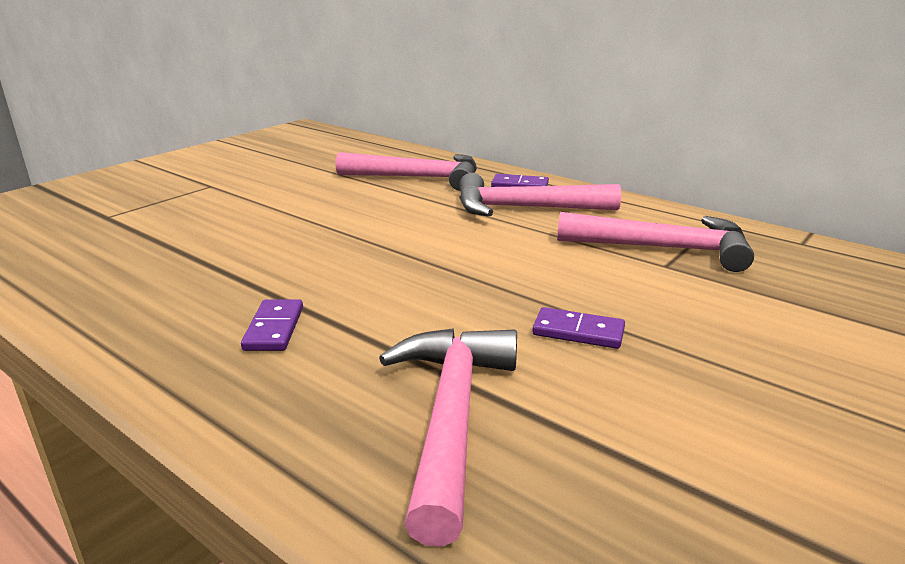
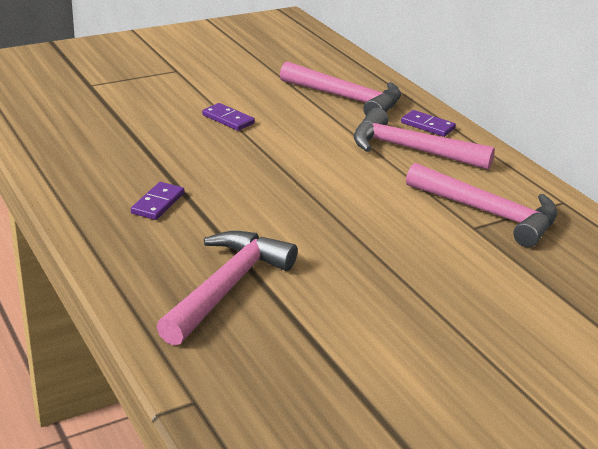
camera: 20 degrees right, 5 degrees up
purple domino [532,307,625,349] -> purple domino moved to [202,103,255,131]

